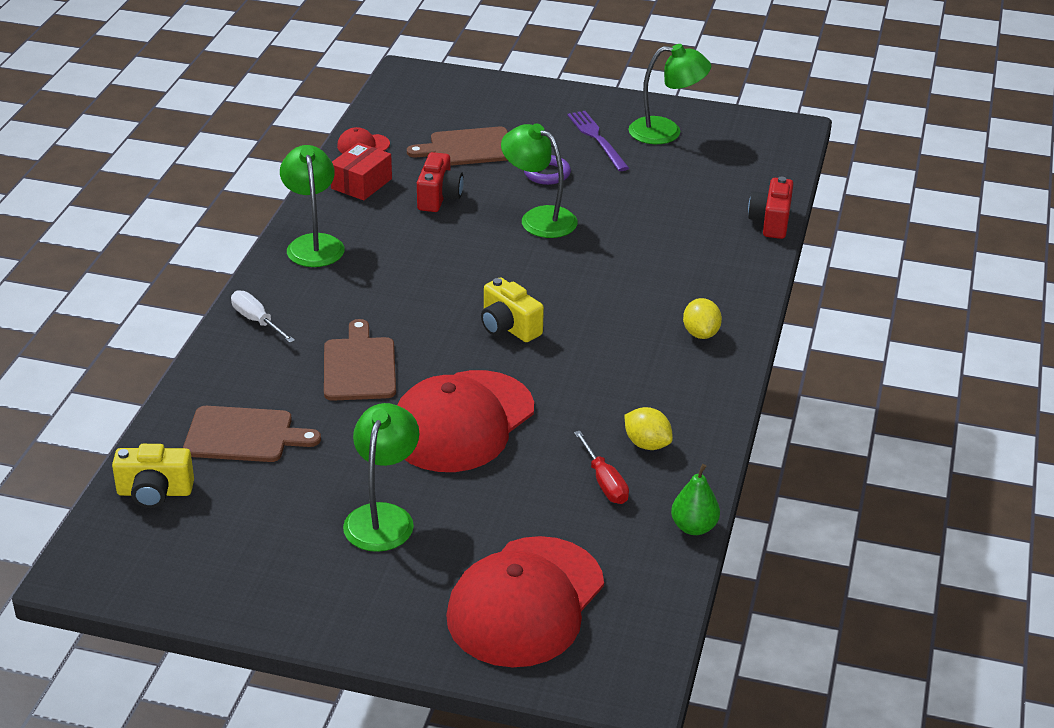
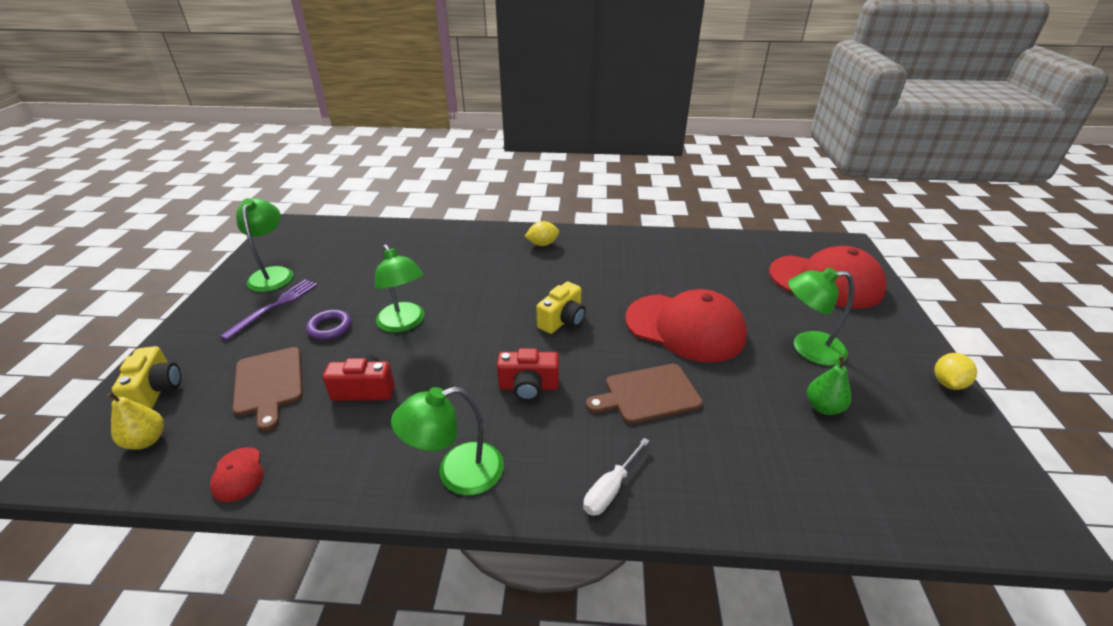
camera: 100 degrees left, 0 degrees up
yellow camera [112,444,194,508] -> yellow camera moved to [112,346,181,409]
brown cutting board [183,406,321,462] -> none
red box [331,142,392,201] -> none
green lamp [501,123,578,238] -> green lamp turned 60 degrees counterclockwise [374,244,424,333]
purple fork [567,111,629,171] -> purple fork turned 150 degrees clockwise [220,279,317,340]
red screwdriver [574,431,629,504] -> none
yellow lemon [625,407,673,450] -> yellow lemon moved to [934,353,977,390]
green pear [671,464,720,535] -> green pear moved to [807,356,851,415]
red camera [748,177,793,239] -> red camera moved to [497,348,559,401]
none -> yellow pear [107,392,164,450]

